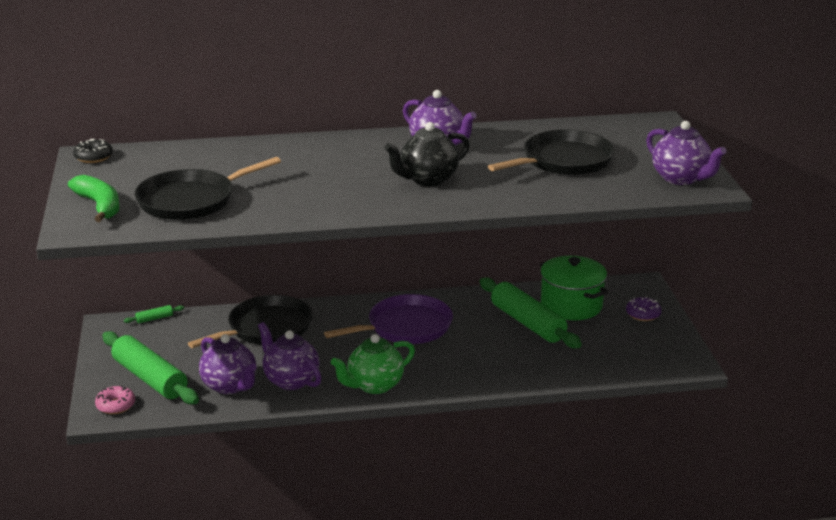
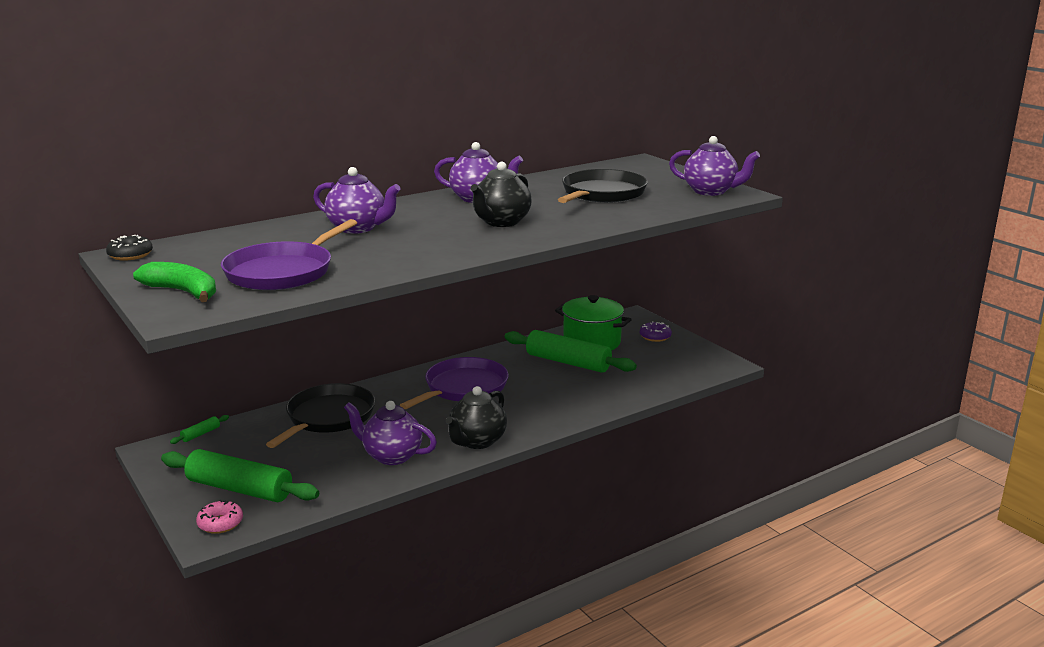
camera: 25 degrees left, 5 degrees down
black pan [135,157,281,220] -> purple pan [221,219,357,290]
purple teapot [199,334,257,394] -> purple teapot moved to [313,167,401,234]
green teapot [331,334,415,394] -> black teapot [446,386,507,449]

